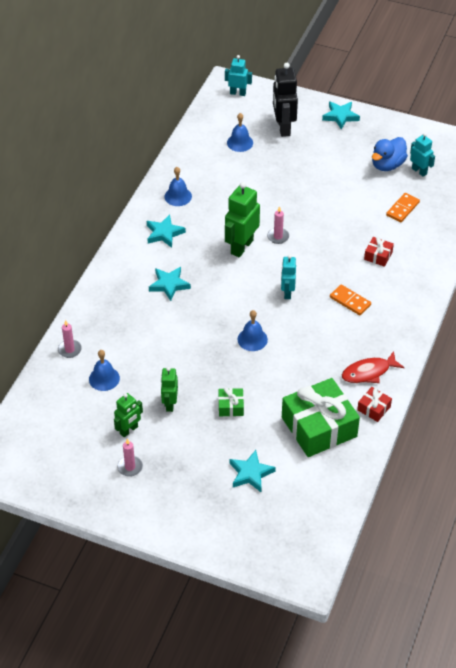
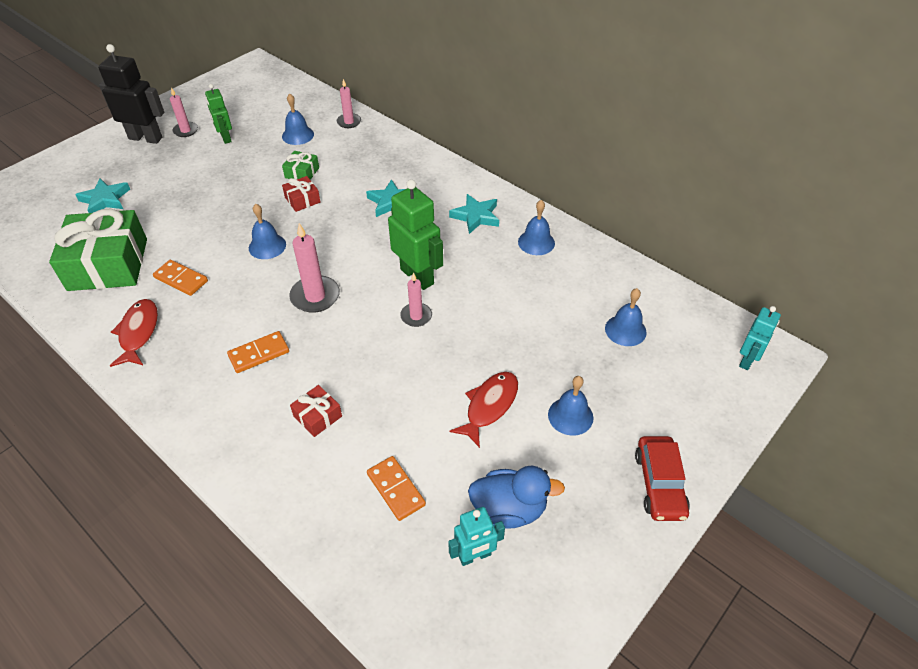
camera: 110 degrees right, 0 degrees up
green robot [161,367,178,412] -> none
green gift [218,387,244,416] -> green gift moved to [282,151,319,180]
black robot [273,63,298,137] -> black robot moved to [98,44,164,144]
turquoise robot [281,255,296,299] -> pink candle [289,223,340,313]
turquoise star [322,101,360,129] -> red car [635,436,690,521]
red gift [357,387,392,422] -> red gift moved to [282,176,320,212]
blue duck [372,137,408,171] -> blue duck turned 120 degrees clockwise [468,466,565,529]
none -> orange domino [153,260,208,296]
none -> red fish [449,372,518,448]
none -> blue bell [548,376,593,436]

